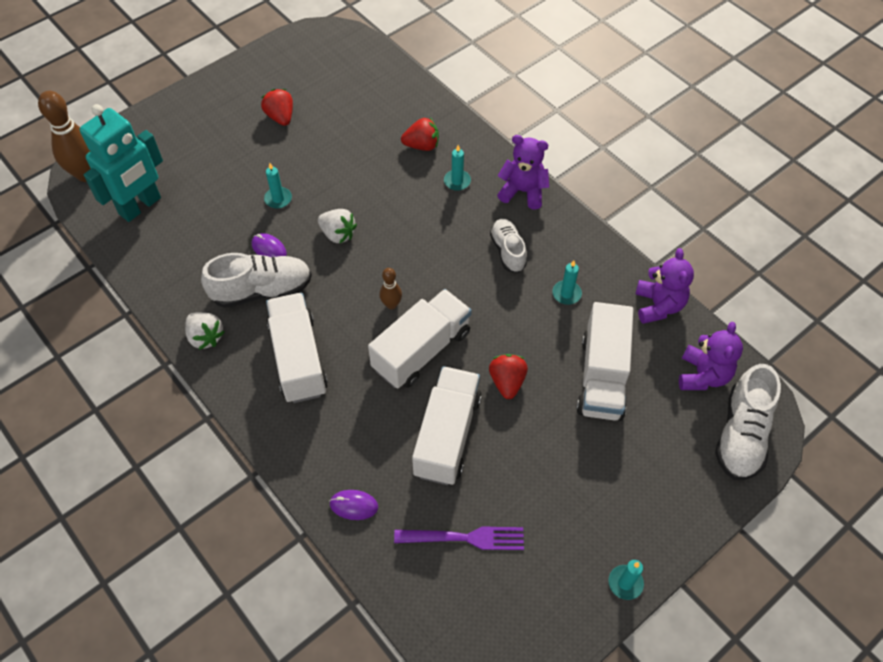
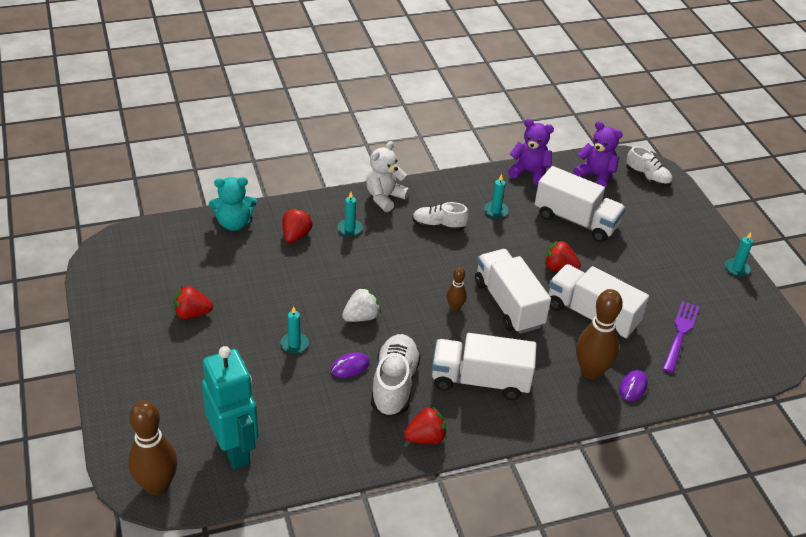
camera: 70 degrees left, 15 degrees down
white strawberry [185,312,225,350] -> red strawberry [404,406,447,444]
purple teddy bear [497,135,549,209] -> white teddy bear [366,141,410,212]
white shoe [715,364,781,480] -> white shoe [626,146,673,187], size x0.64
none -> turquoise teddy bear [209,177,257,231]
none -> brown bowling pin [576,289,623,380]

